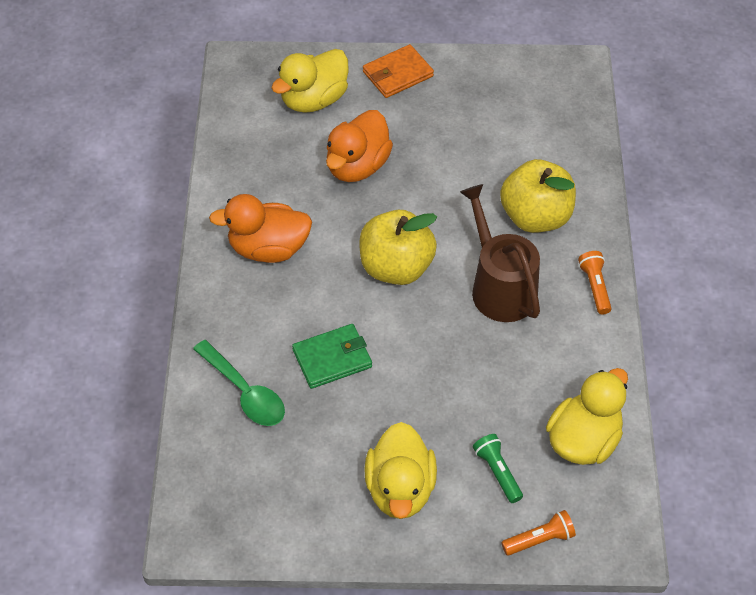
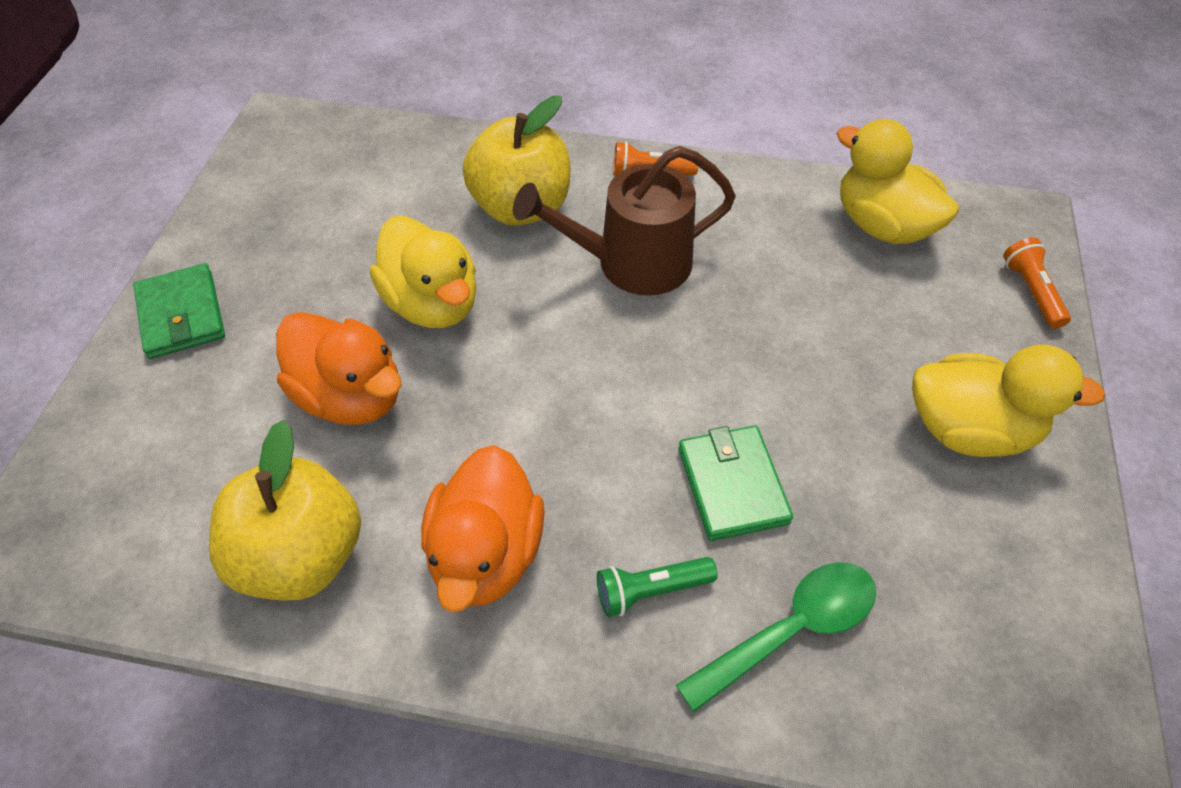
camera: 80 degrees left, 0 degrees up
yellow duck [271,49,349,113] -> yellow duck moved to [370,216,477,328]
yellow apple [359,210,437,285] -> yellow apple moved to [209,420,361,600]
orange wallet [363,44,434,98] -> green wallet [133,263,225,359]
green flashlight [473,434,523,503] -> green flashlight moved to [597,557,718,617]

